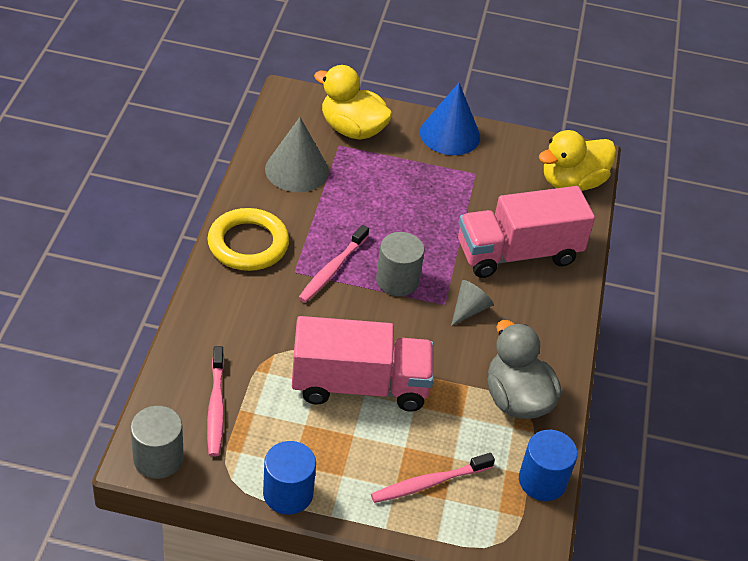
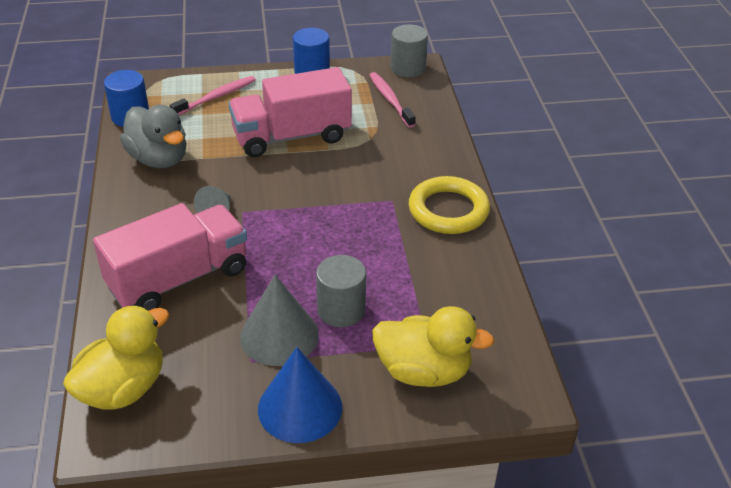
camera: 165 degrees right, 5 degrees down
grey cone [265,117,329,192] -> grey cone moved to [240,275,319,366]
pink toothbrush [298,225,369,303] -> none
grey cylinder [376,232,425,296] -> grey cylinder moved to [316,255,366,327]

